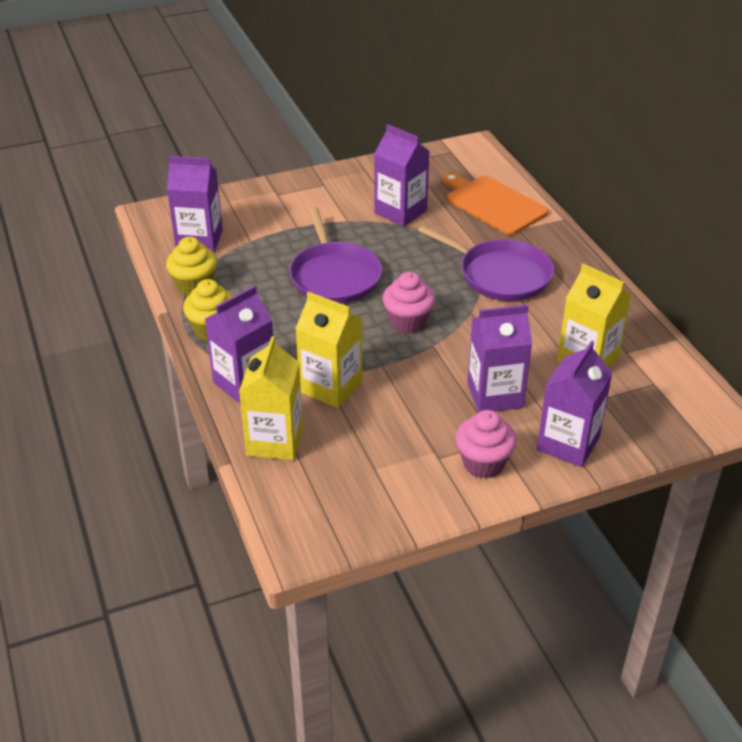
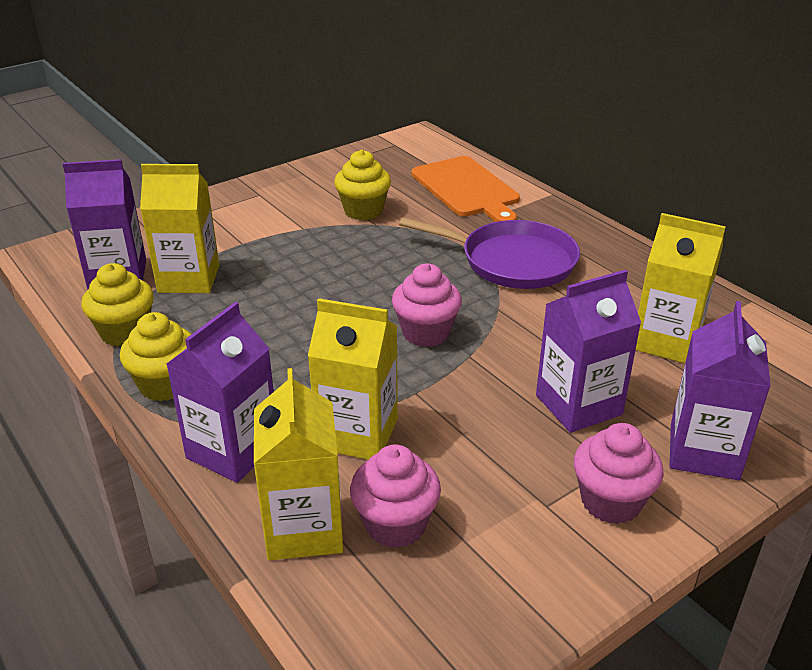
camera: 15 degrees left, 5 degrees down
purple pan [289,207,382,304] -> none
purple carton [374,124,429,227] -> yellow cupcake [334,150,391,220]
orange cutting board [442,173,548,235] -> orange cutting board turned 150 degrees counterclockwise [411,156,520,222]
none -> yellow carton [140,164,219,293]
none -> pink cupcake [350,444,441,548]

